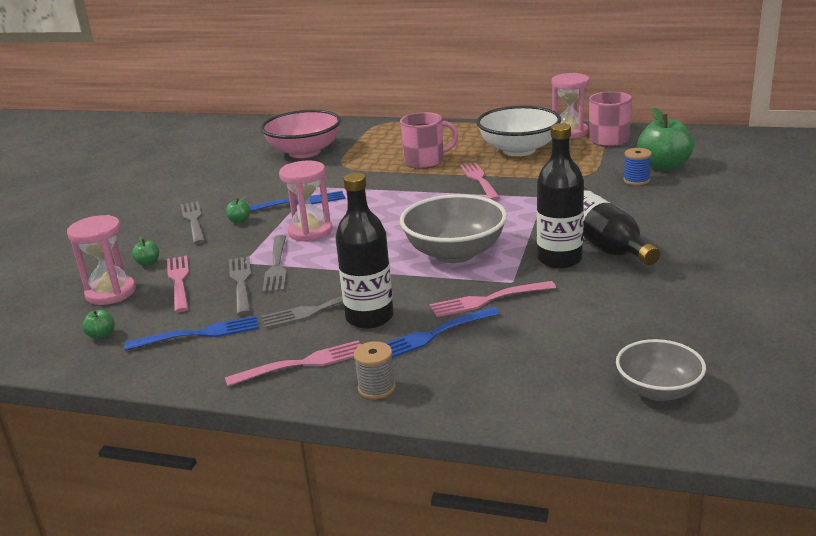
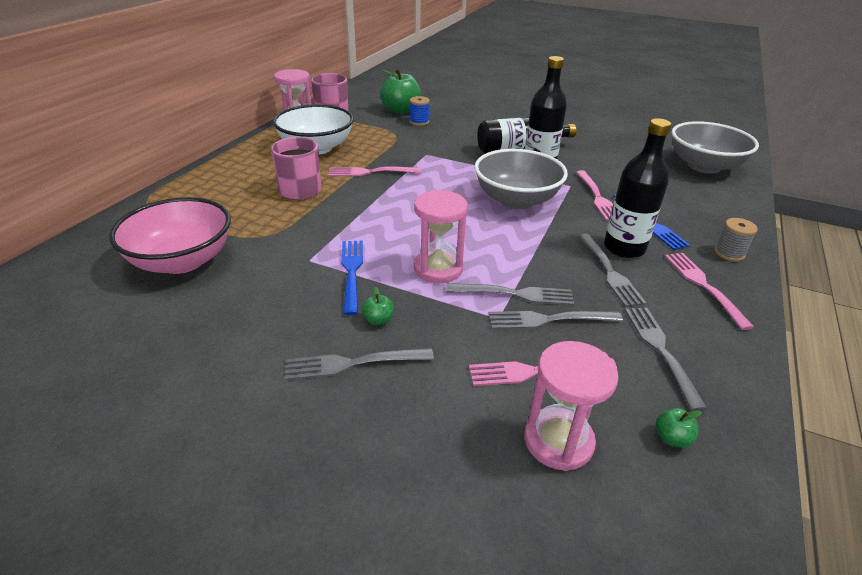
camera: 85 degrees left, 10 degrees up
blue fork [124,316,259,351] -> grey fork [625,308,708,411]
green apple [132,235,159,266] -> none
grey bowl [616,339,706,401] -> grey bowl [672,121,759,174], size x1.64

